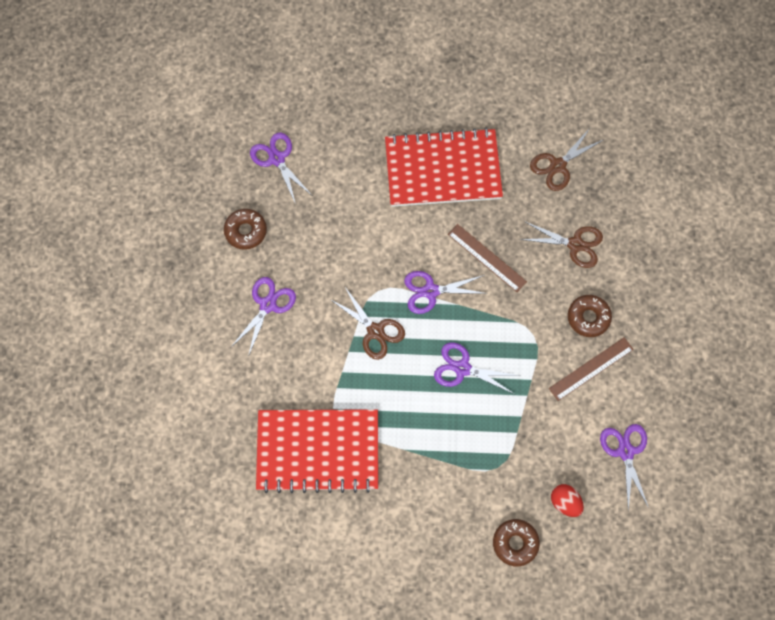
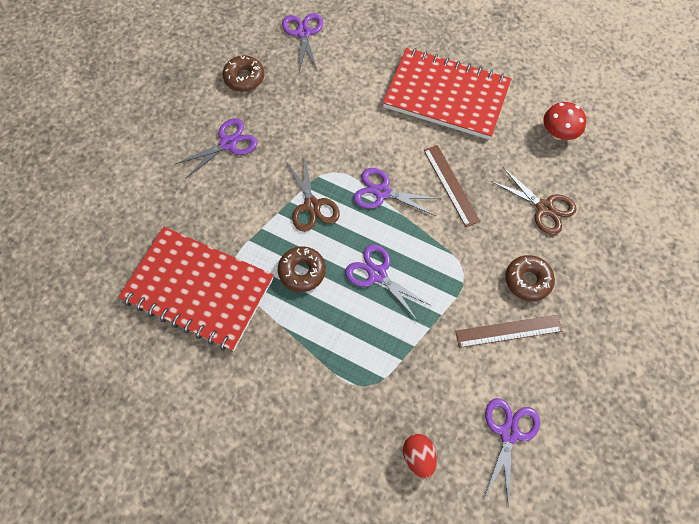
camera: 25 degrees right, 5 degrees down
brown donut [493,519,540,567] -> brown donut moved to [278,246,326,292]
brown scissors [530,128,603,191] -> red mushroom [543,102,586,140]

